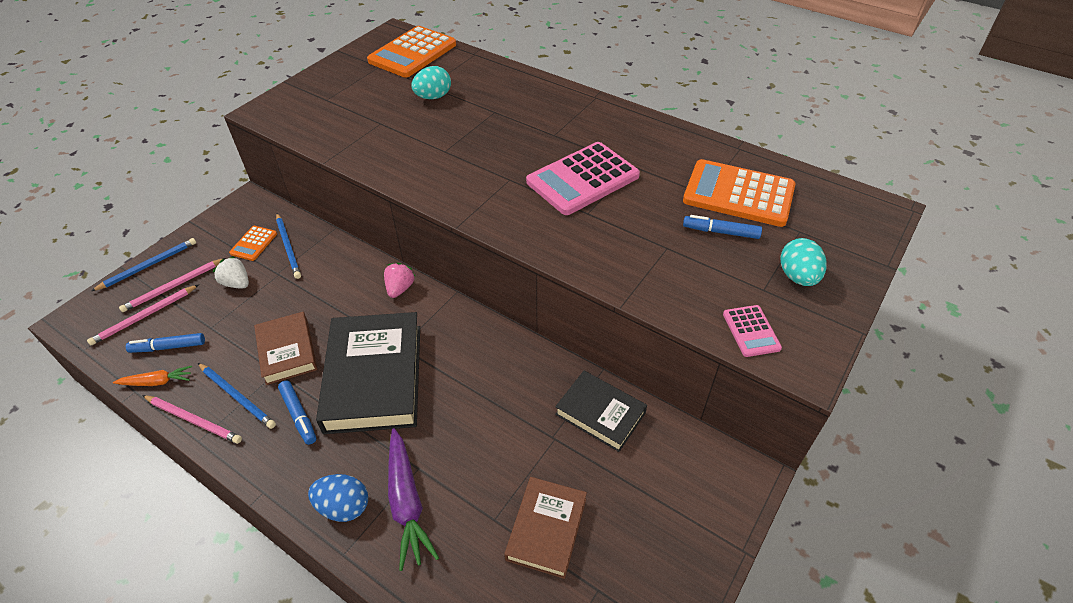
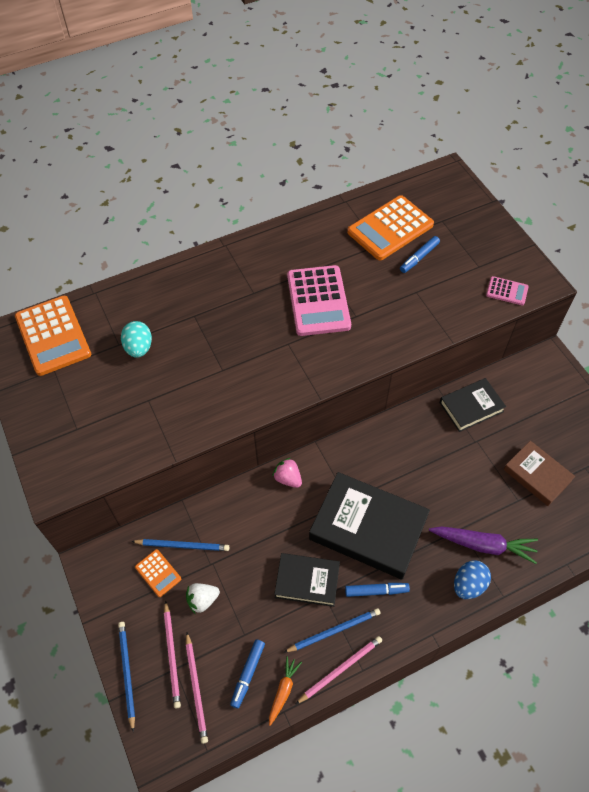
camera: 60 degrees left, 10 degrees up
brown book [254,312,317,385] -> black book [274,553,340,607]
turquoise egg [780,238,827,286] -> none

